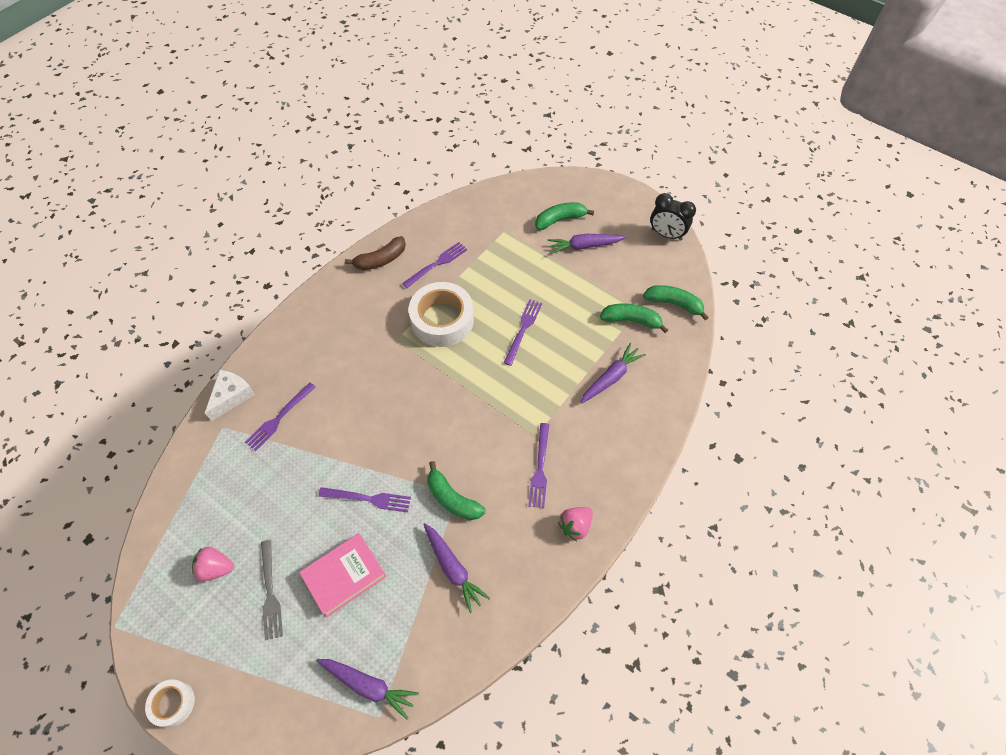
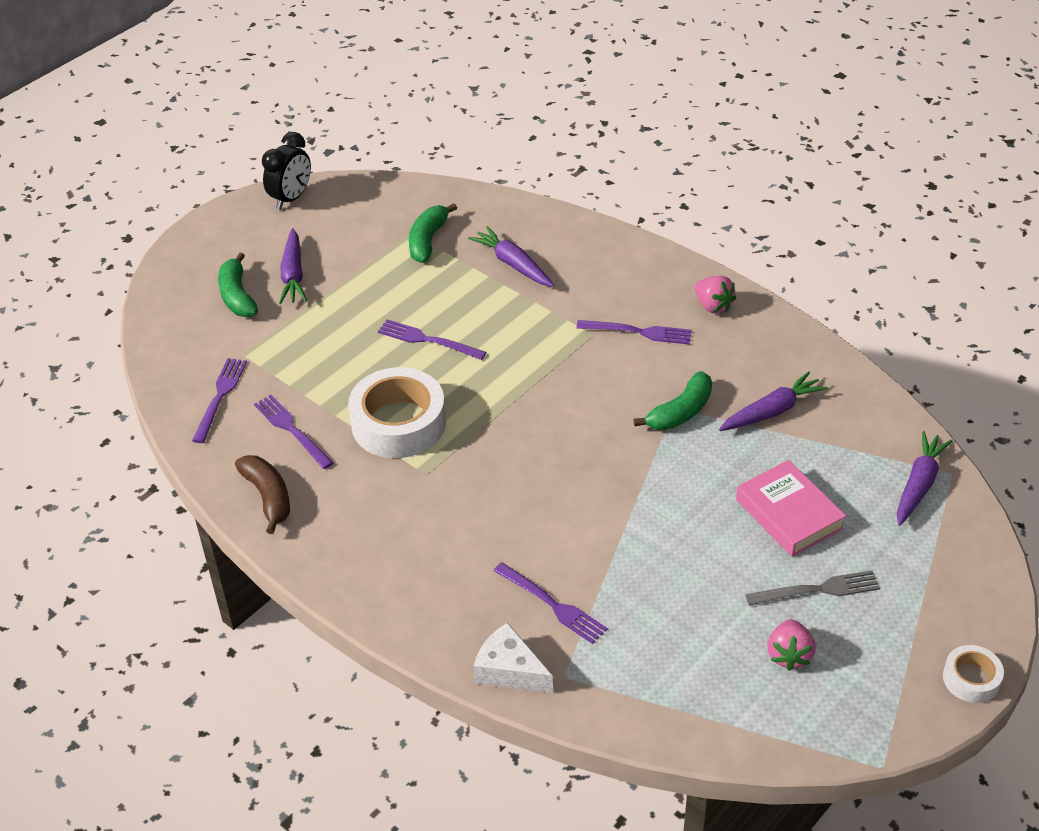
camera: 85 degrees left, 15 degrees down
purple fork [318,487,411,512] -> purple fork moved to [192,358,247,443]
green banana [643,285,709,320] -> none

